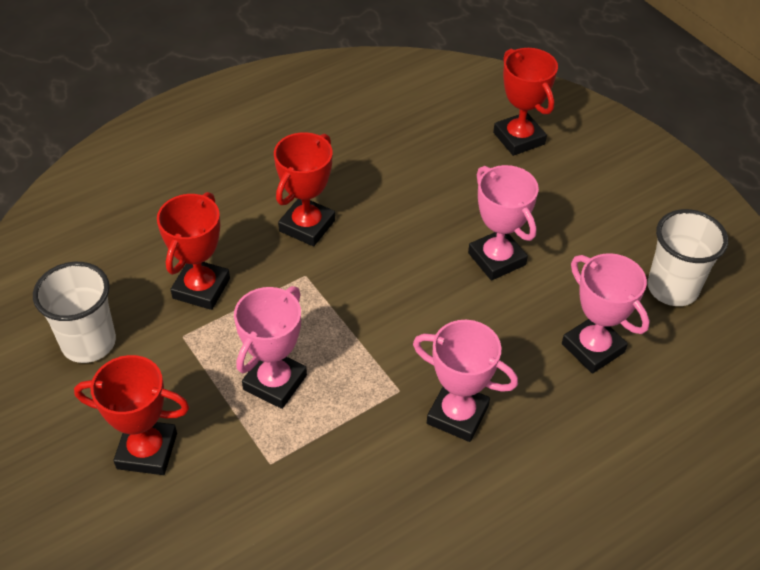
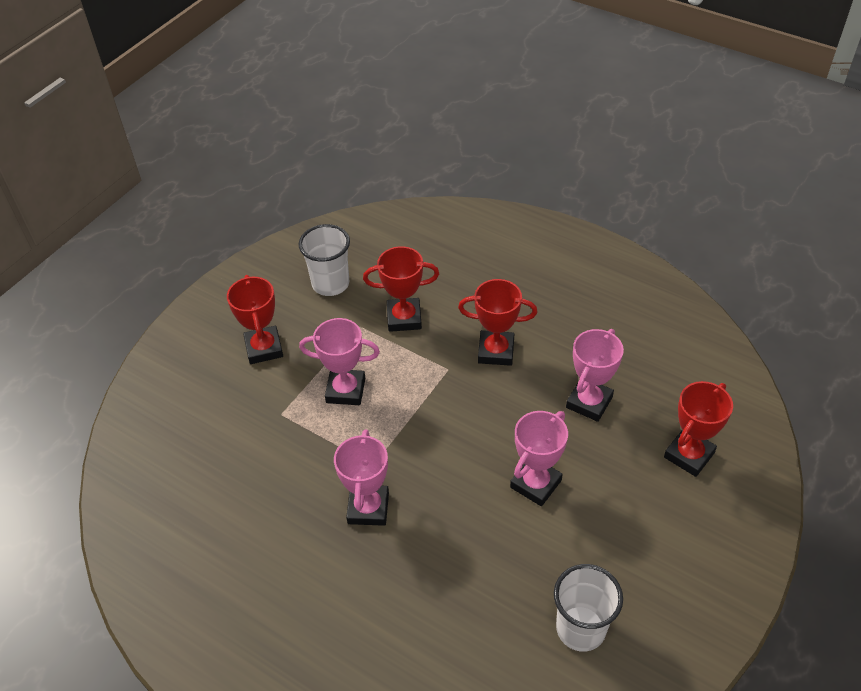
camera: 70 degrees right, 0 degrees up
pink trophy [562,253,650,374] -> pink trophy moved to [566,329,624,422]

